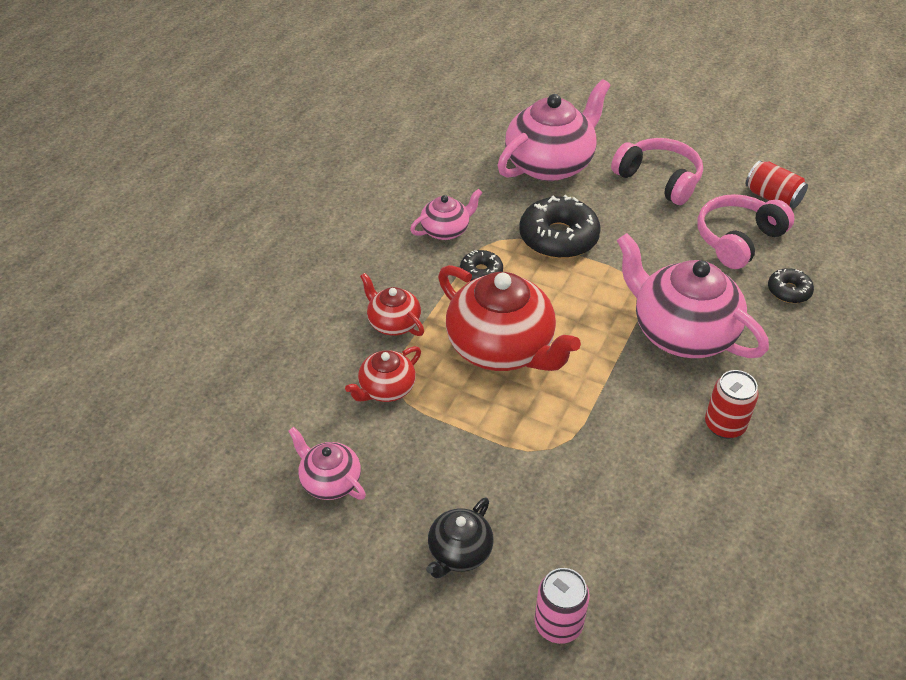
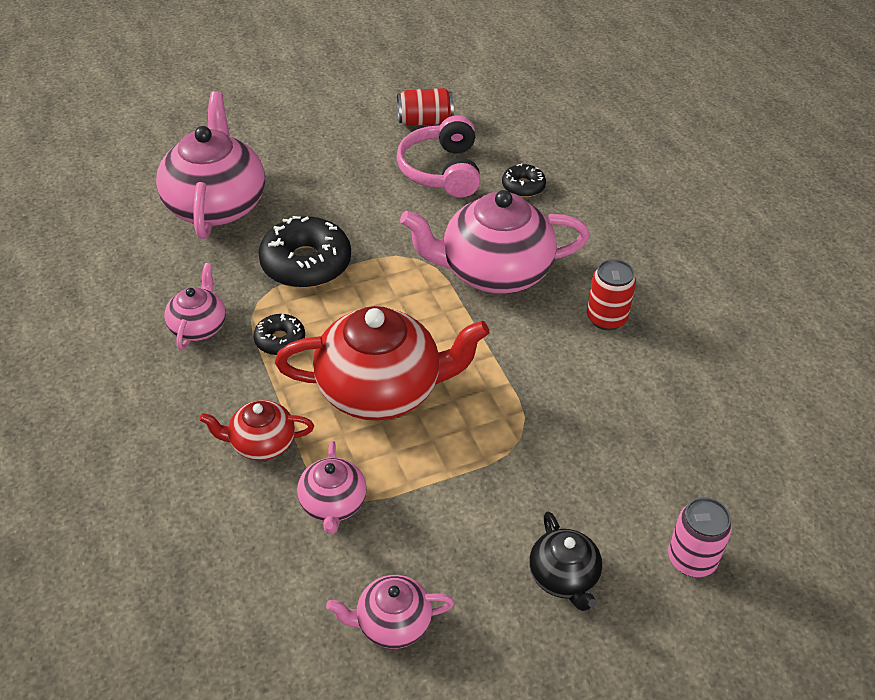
camera: 50 degrees left, 0 degrees up
red teapot [345,346,421,402] -> pink teapot [297,441,367,534]
pink headphones [611,138,703,205] -> none

